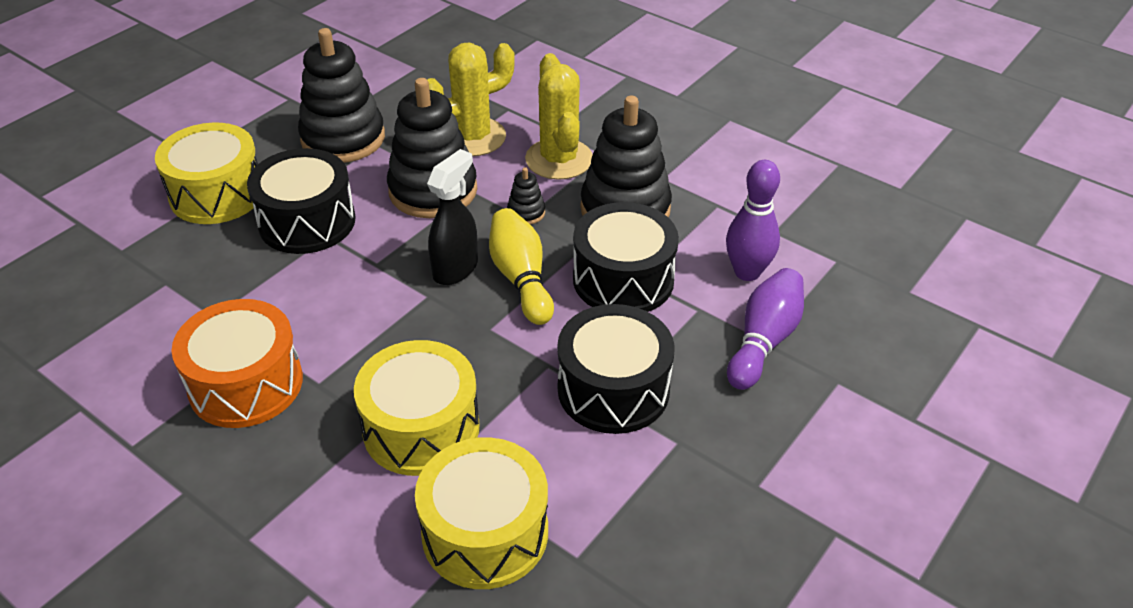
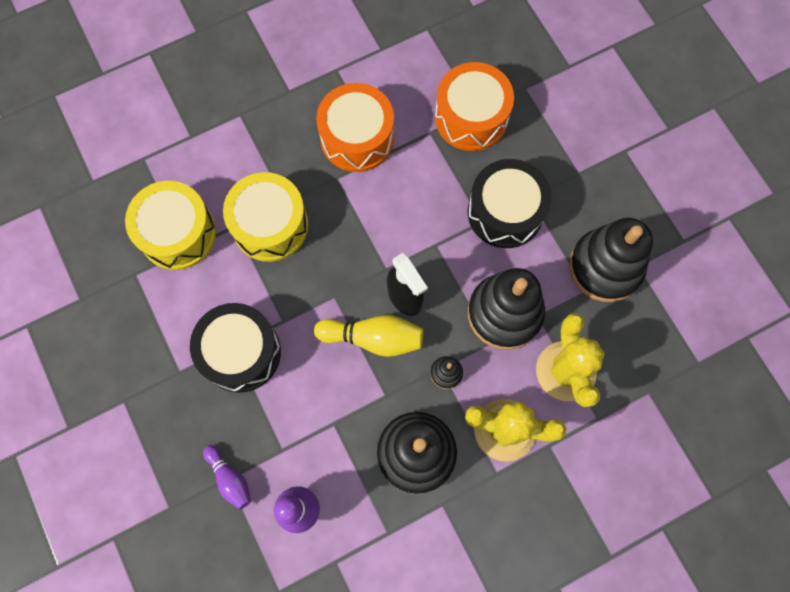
camera: 115 degrees right, 30 degrees up
yellow drum [155,123,258,224] -> none
black drum [573,202,679,312] -> none
purple bowling pin [727,268,804,390] -> purple bowling pin [203,445,251,509], size x0.64
none -> orange drum [435,62,514,151]

